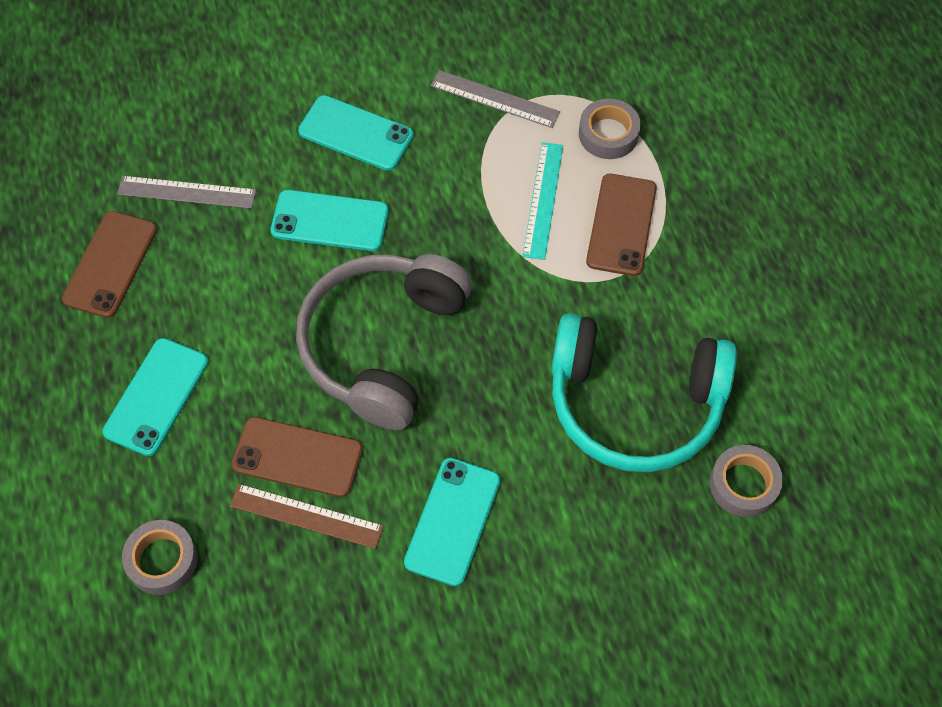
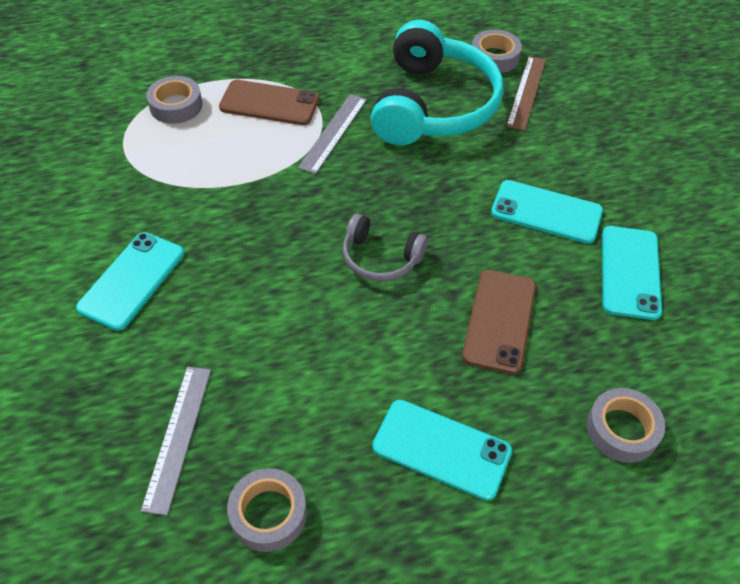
camera: 90 degrees left, 10 degrees down
brown phone [62,211,157,318] -> grey tape [227,468,307,552]
brown ruler [230,484,384,549] -> brown ruler moved to [506,56,546,131]
turquoise phone [271,190,389,251] -> turquoise phone moved to [602,226,662,320]
grey headphones [296,254,472,430] -> grey headphones [343,213,428,281], size x0.49
grey ruler [431,70,560,128] -> grey ruler moved to [298,94,367,174]
turquoise ruler [522,142,563,260] -> none

